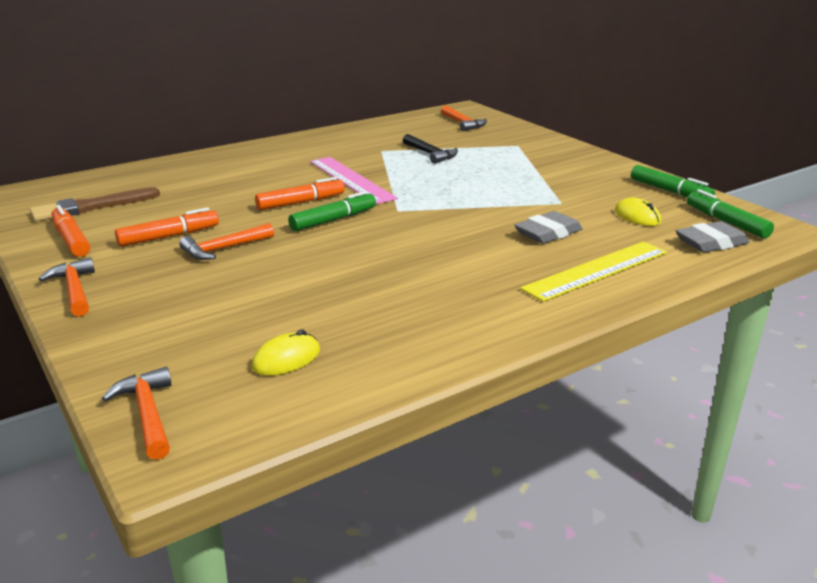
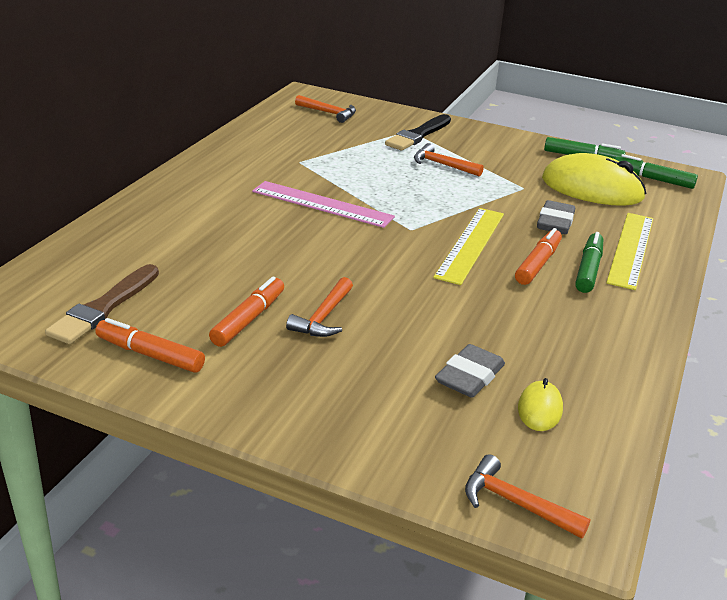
camera: 35 degrees left, 5 degrees up
orange hammer [38,257,95,317] -> orange hammer moved to [414,143,484,177]
orange marker [255,177,345,210] -> orange marker moved to [515,228,562,285]
green marker [288,191,376,231] -> green marker moved to [575,232,603,293]
black hammer [403,134,458,164] -> none
yellow mouse [615,198,661,226] -> yellow mouse [542,153,646,206], size x2.17
grey eraser [676,221,750,253] -> grey eraser moved to [435,344,505,398]
none -> black brush [385,114,451,151]
none -> yellow ruler [433,208,504,285]

